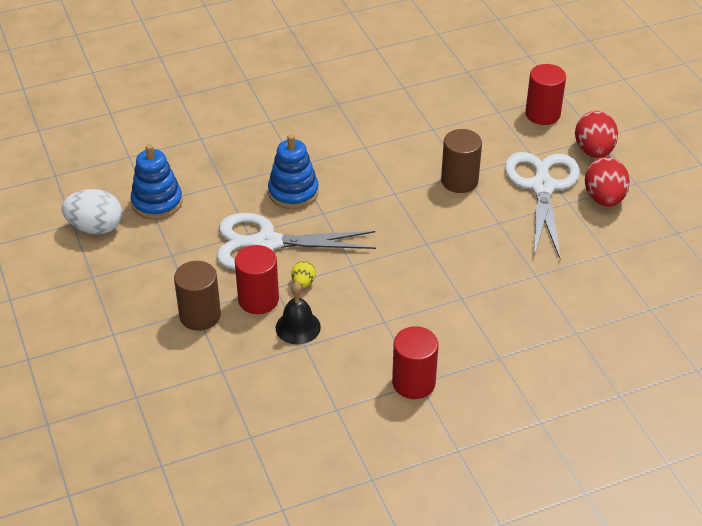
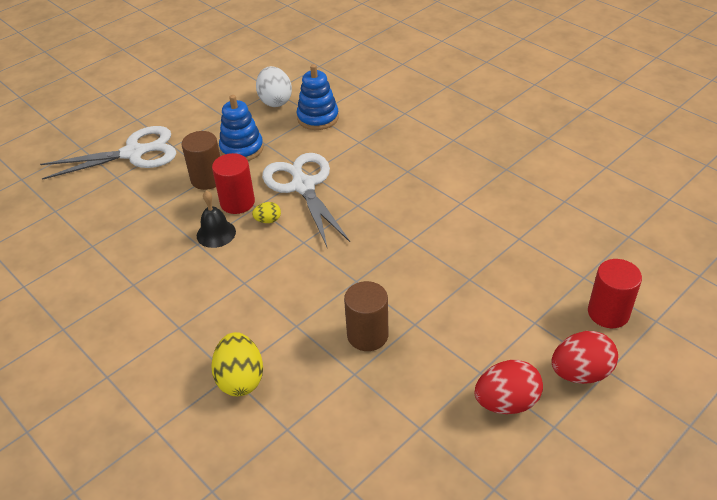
camera: 70 degrees right, 0 degrees up
blue stacking toy [268,134,319,209] -> blue stacking toy moved to [219,95,263,161]
red cylinder [392,326,438,399] -> none
brown cylinder [441,129,482,193] -> brown cylinder moved to [344,281,388,351]
white scissors [505,152,580,258] -> white scissors moved to [40,126,176,180]
none -> yellow egg [211,332,263,396]

